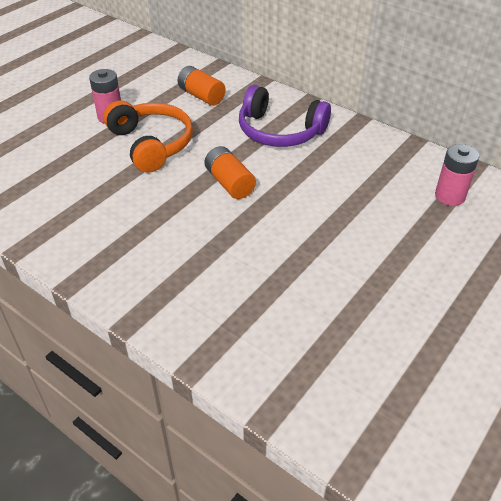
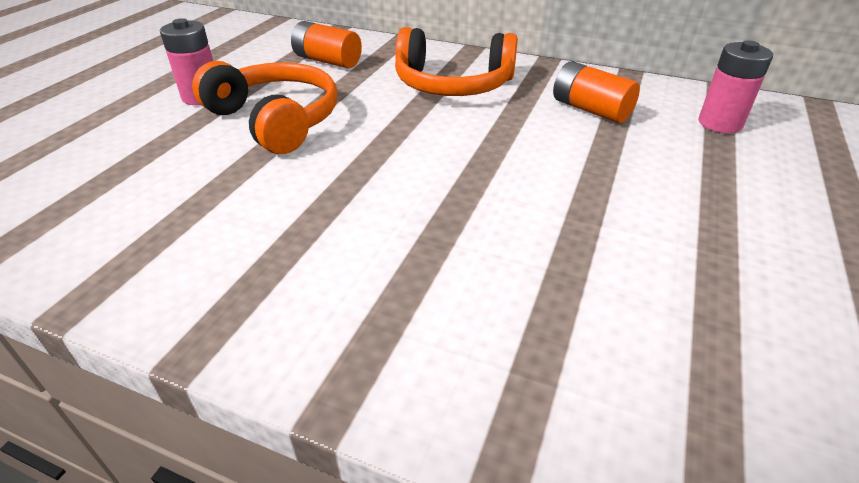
camera: 15 degrees left, 5 degrees down
orange battery [204,146,256,199] -> orange battery moved to [553,61,640,123]
purple headphones [239,85,331,147] -> orange headphones [395,27,518,96]

